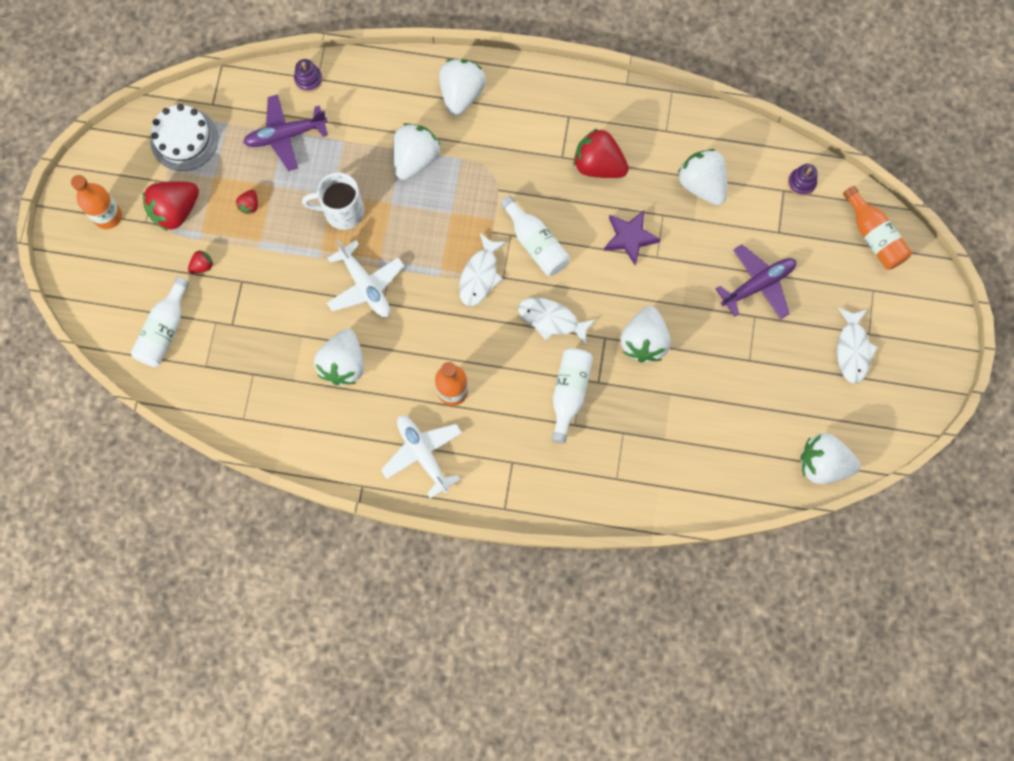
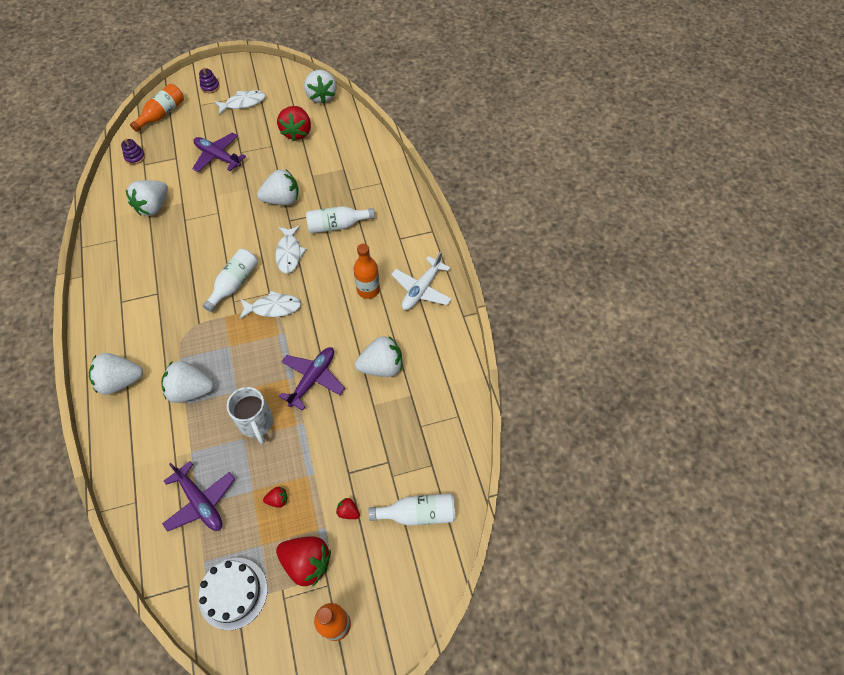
camera: 115 degrees left, 15 degrees down
purple stacking toy [294,59,322,92] -> purple stacking toy moved to [199,67,220,93]
white plane [327,240,404,317] -> purple plane [279,347,345,411]
red strawberry [573,128,629,178] -> red strawberry moved to [277,106,311,141]
purple star [604,210,661,265] -> none

